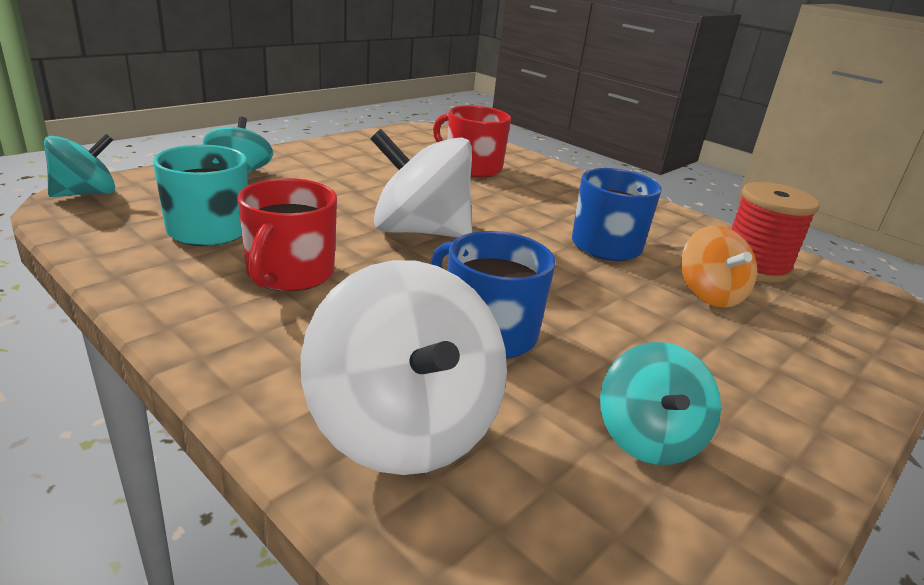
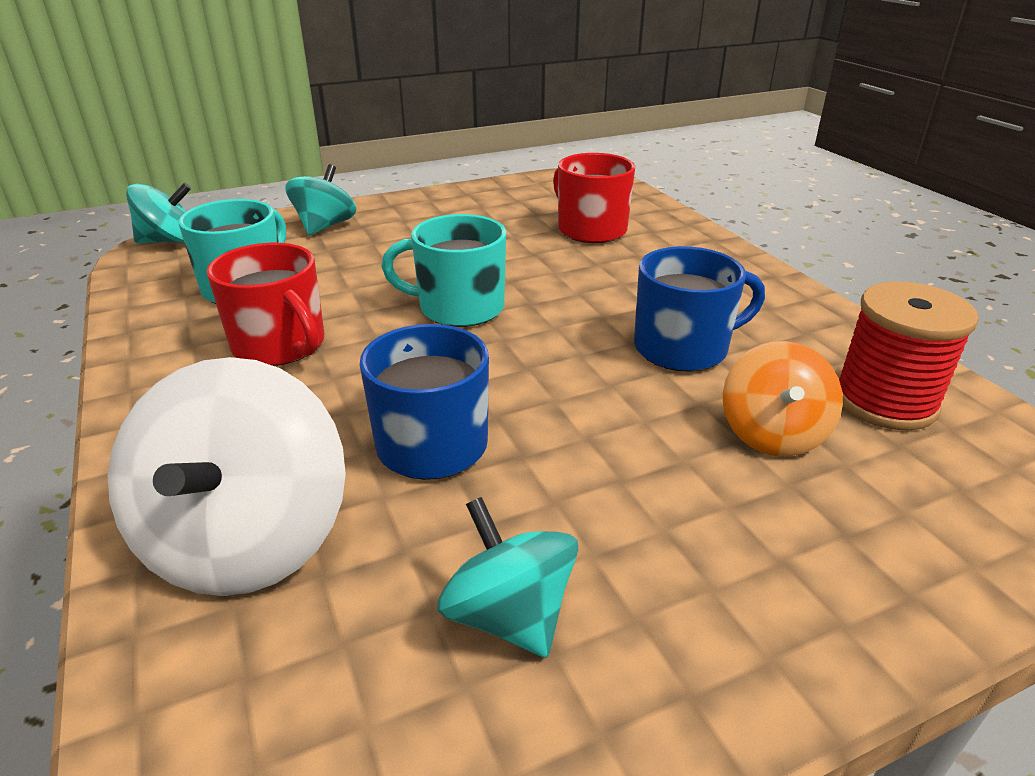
camera: 25 degrees right, 5 degrees up
red mug [238,178,337,291] -> red mug turned 75 degrees counterclockwise [207,243,324,366]
white spinning top [370,129,472,237] -> turquoise mug [382,214,506,327]
turquoise spinning top [600,342,721,465] -> turquoise spinning top turned 120 degrees clockwise [437,497,579,658]

